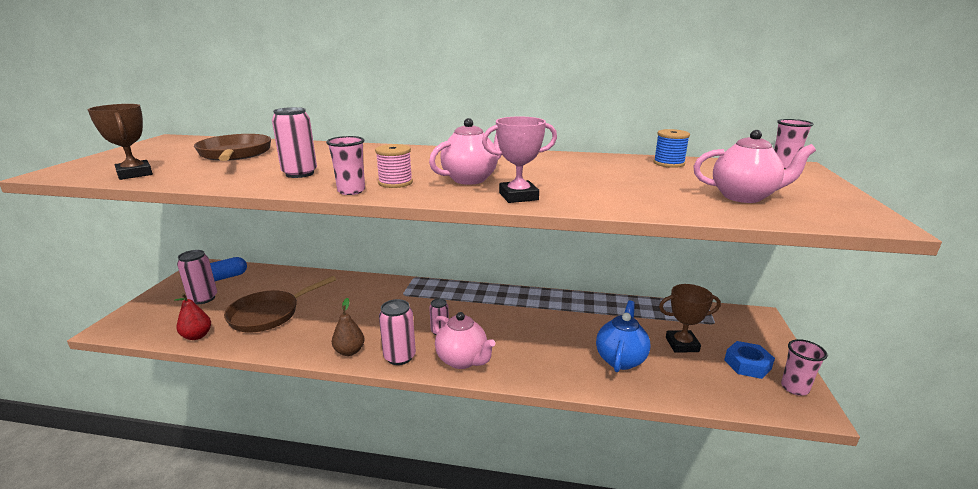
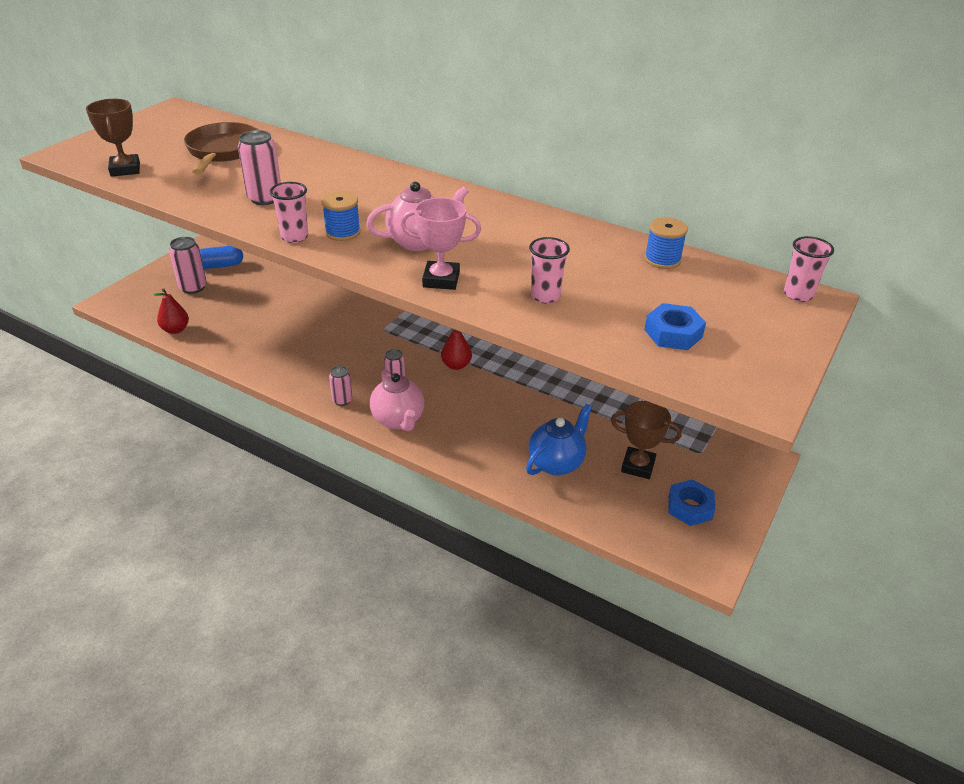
camera: 20 degrees right, 15 degrees up
brown pan [224,276,336,333] -> none
brown pear [332,298,364,356] -> none
pink spool [375,144,413,188] -> blue spool [321,191,361,241]
pink can [379,299,416,365] -> pink can [329,366,352,406], size x0.62
pink teapot [693,130,816,203] -> blue nut [644,303,706,350]
pink cup [781,339,827,396] -> pink cup moved to [529,237,570,304]
none -> red pear [441,329,472,370]

